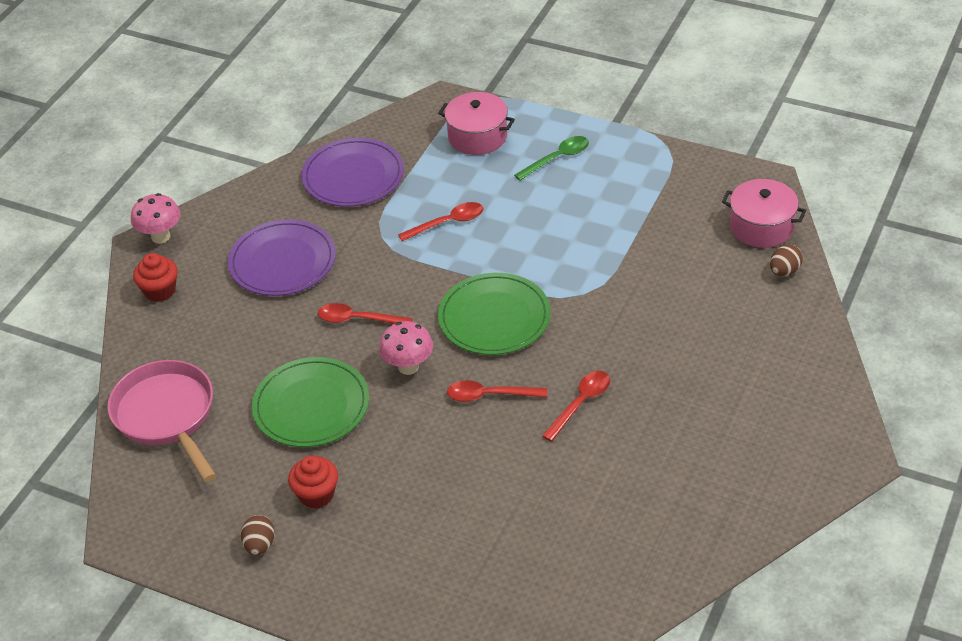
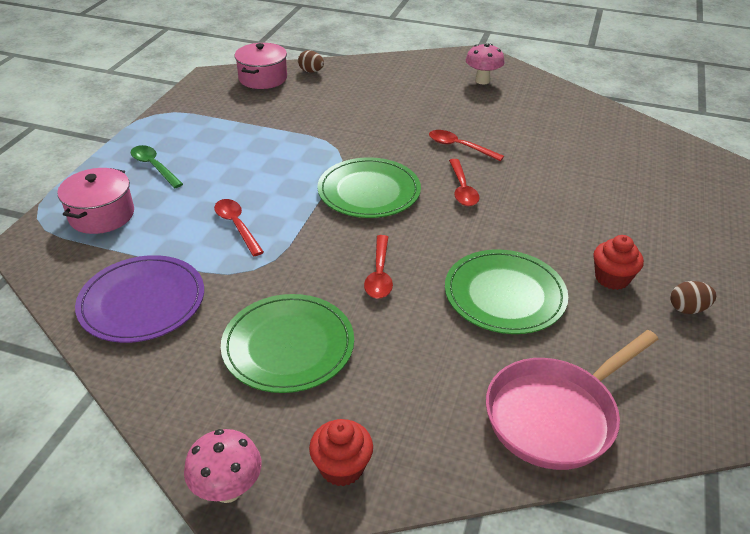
camera: 100 degrees left, 5 degrees down
purple plate [228,219,336,296] -> green plate [221,294,354,393]
pink mushroom [379,321,433,375] -> pink mushroom moved to [466,43,505,85]

